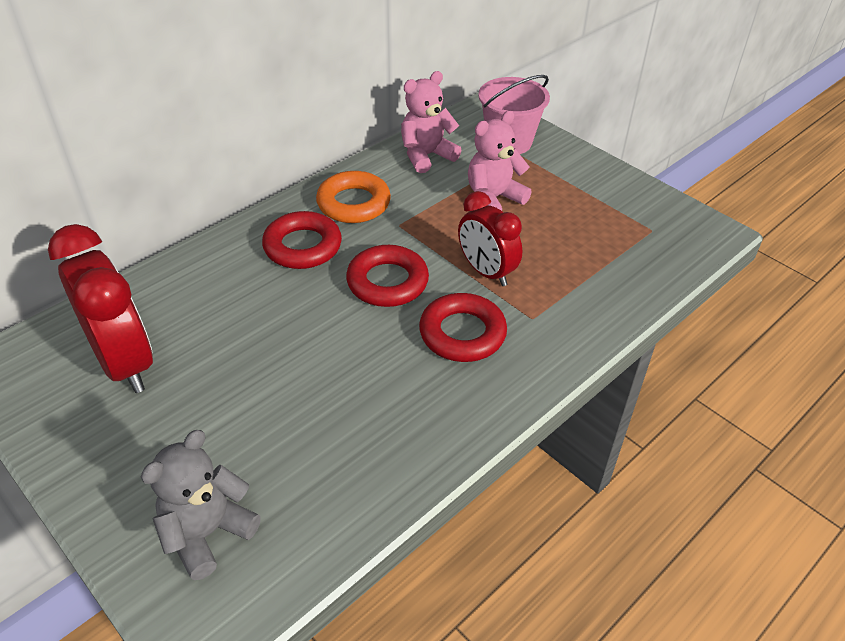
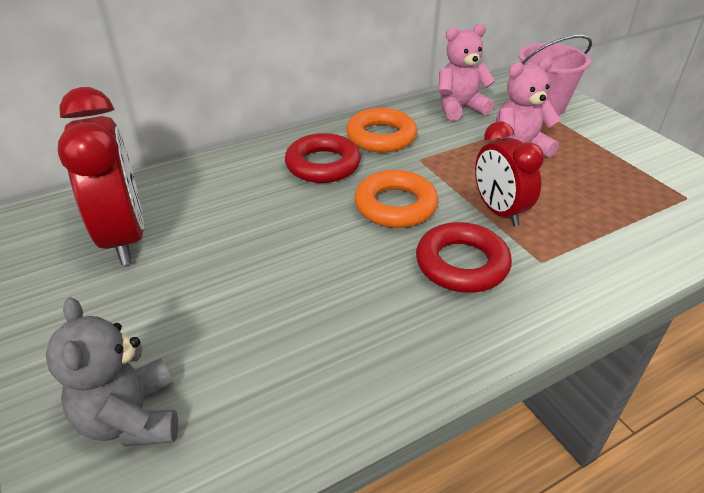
camera: 15 degrees right, 5 degrees down
grey teddy bear [141,430,261,580] -> grey teddy bear turned 75 degrees counterclockwise [46,297,178,446]
red ring [346,245,429,307] -> orange ring [354,170,438,228]

